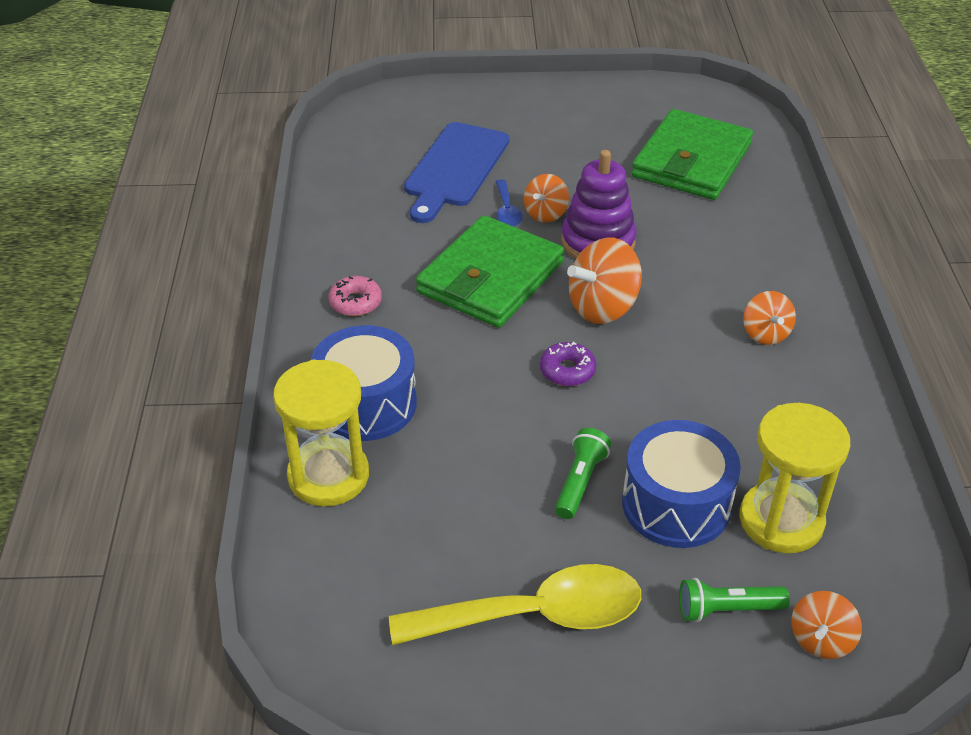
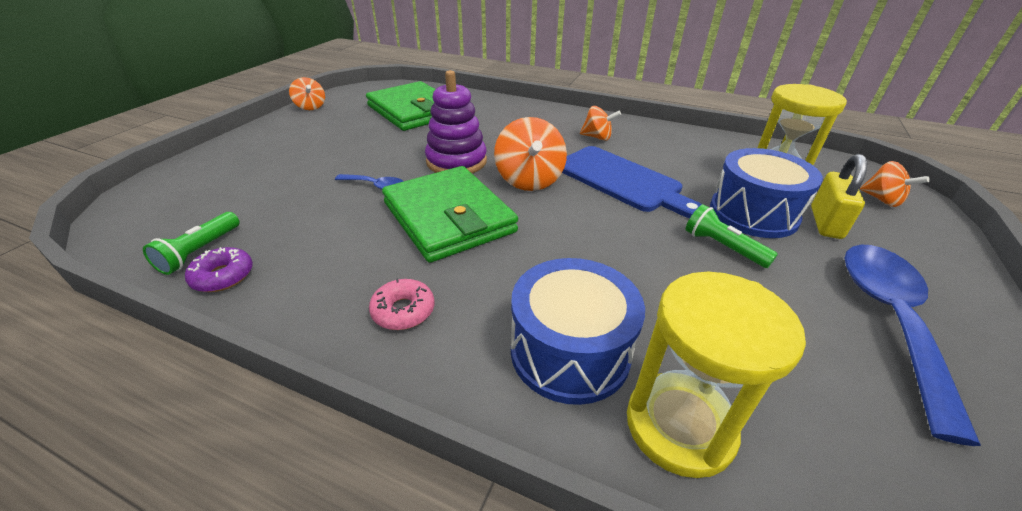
camera: 65 degrees left, 5 degrees down
yellow spoon [389,564,641,645] -> blue spoon [844,245,981,446]
blue cutting board [404,122,509,223] -> blue cutting board moved to [562,146,702,218]
orange spinning top [524,174,569,223] -> orange spinning top moved to [289,77,325,110]
purple donut [540,342,596,386] -> purple donut moved to [185,247,253,292]
green flashlight [679,578,790,622] -> green flashlight moved to [143,212,240,275]
none -> yellow padlock [811,154,867,239]

